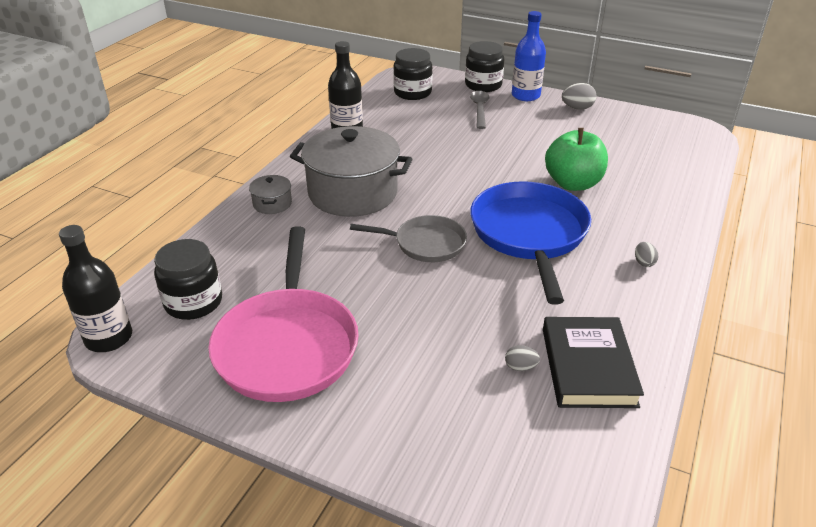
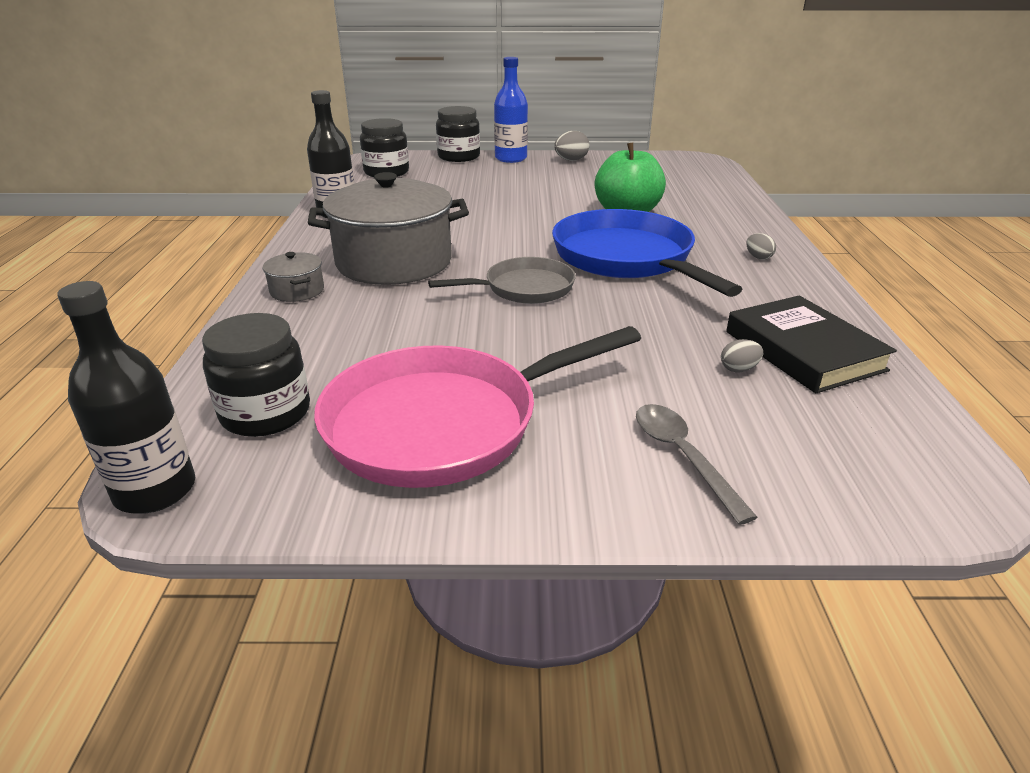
camera: 25 degrees left, 5 degrees down
pink pan [208,226,359,402] -> pink pan turned 90 degrees clockwise [314,326,641,488]
grey spoon [470,91,490,129] -> grey spoon moved to [636,404,758,525]

